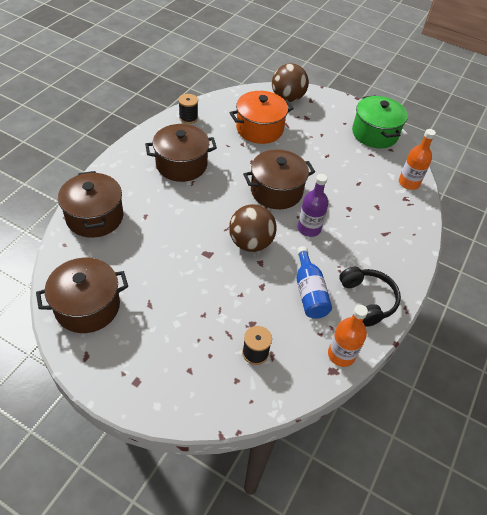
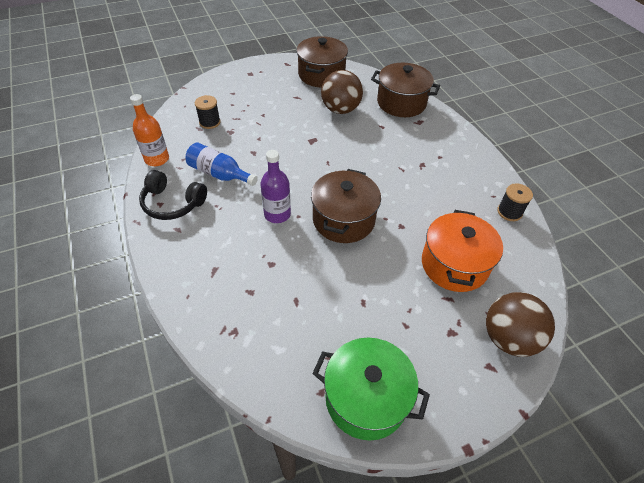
camera: 130 degrees right, 0 degrees up
brown pot [145,124,217,182] -> none
brown ball [229,204,277,252] -> brown ball moved to [321,70,363,114]
orange bottle [399,129,436,190] -> none

